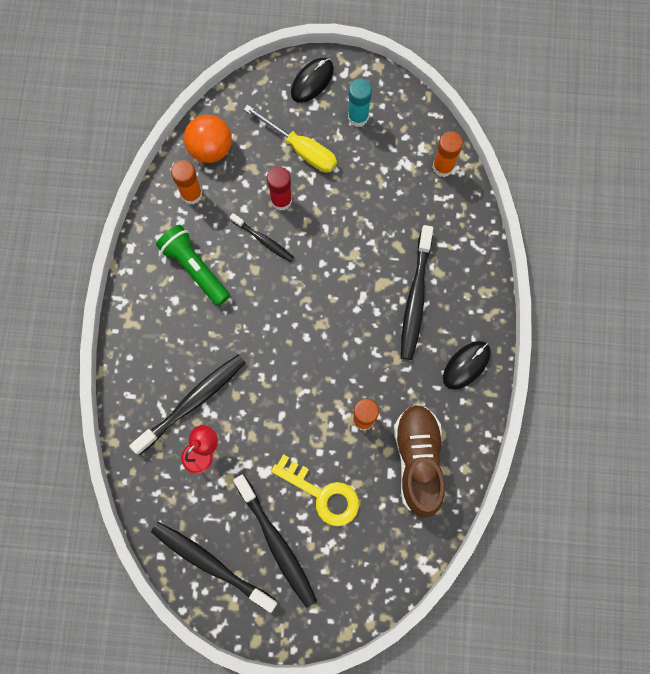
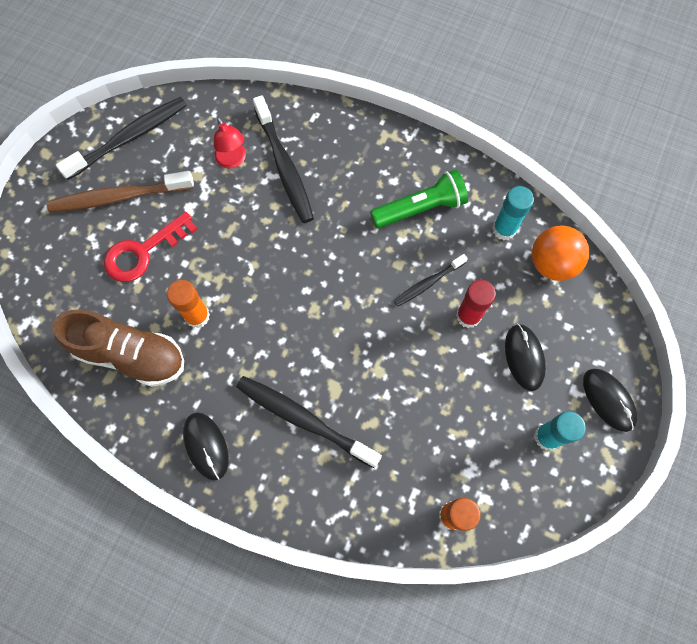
camera: 110 degrees right, 5 degrees down
orange glue stick [171,160,202,204] -> turquoise glue stick [492,186,534,240]
black toothbrush [233,475,317,608] -> brown toothbrush [47,171,194,212]
yellow screwdriver [244,105,337,172] -> black mouse [505,324,546,391]
yellow key [271,454,359,526] -> red key [104,212,198,282]

